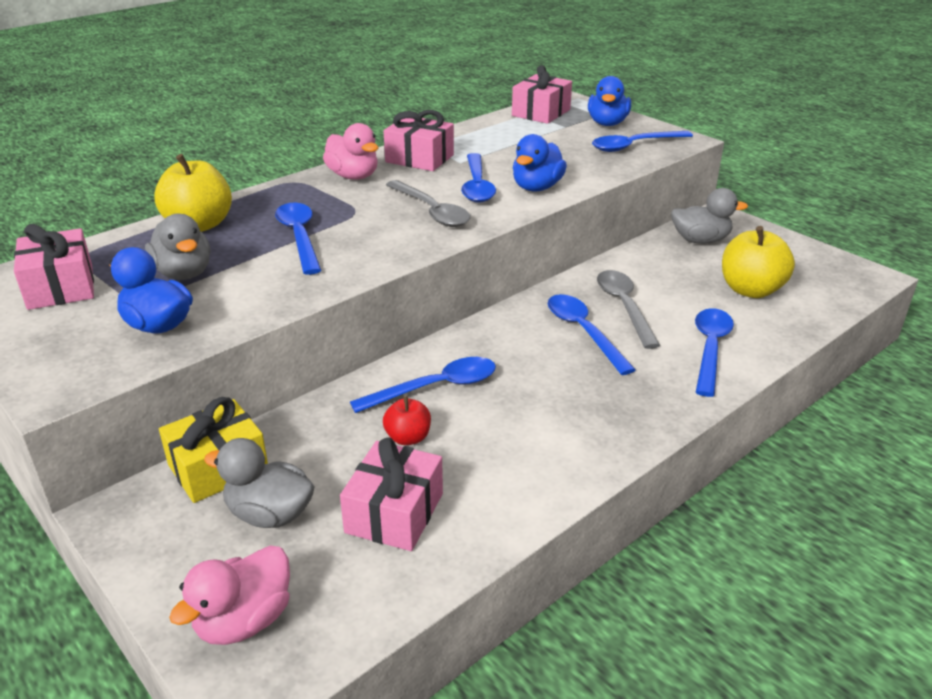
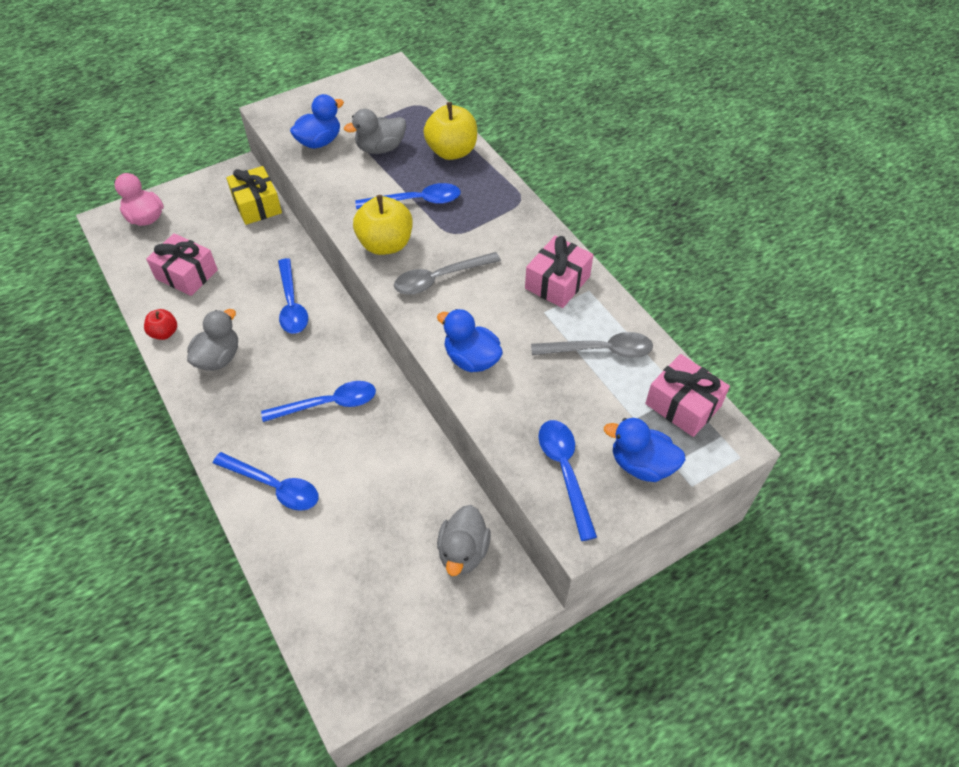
camera: 100 degrees right, 20 degrees up
pink gift [14,224,94,310] -> none
grey duck [204,438,315,528] -> grey duck moved to [187,309,238,371]
pink duck [323,123,378,180] -> none
red apple [383,396,431,445] -> red apple moved to [144,309,177,340]
blue spoon [461,153,496,203] -> none
grey spoon [597,270,660,349] -> grey spoon moved to [531,332,653,358]
yellow apple [722,226,795,298] -> yellow apple moved to [353,195,413,255]

